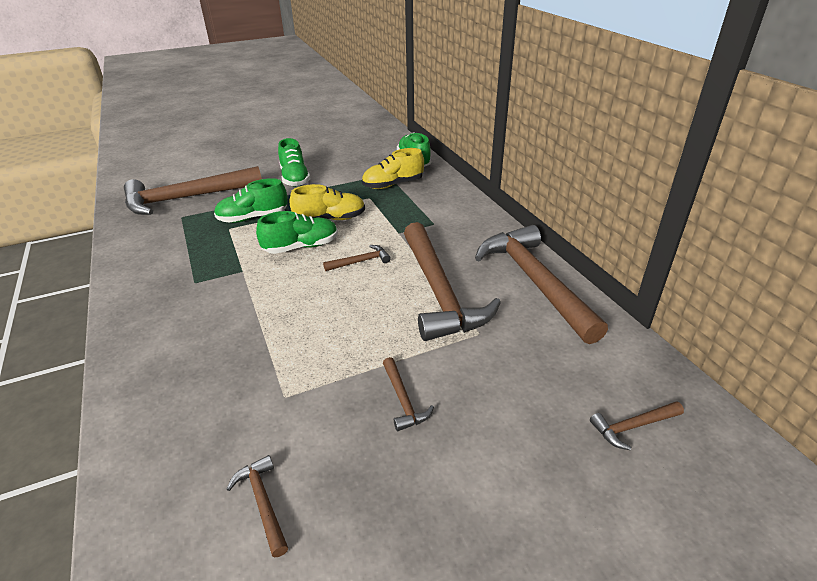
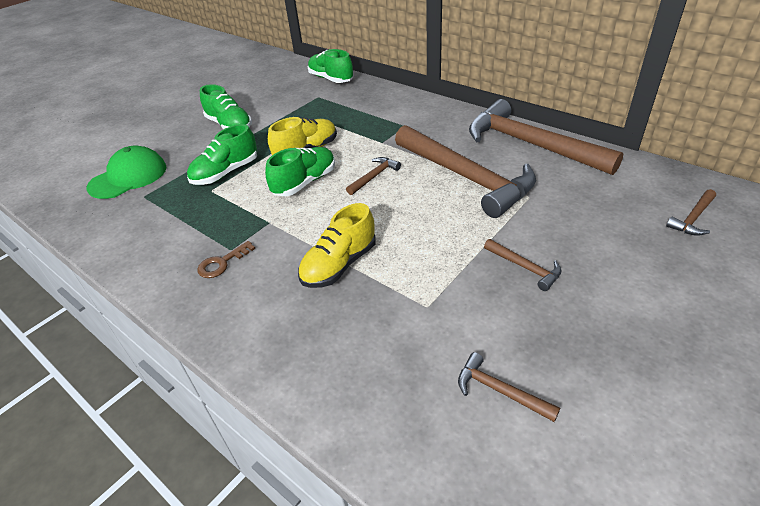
camera: 25 degrees left, 5 degrees up
brown hammer [124,166,262,215] -> green cap [87,146,166,199]
yellow shoe [362,148,424,189] -> yellow shoe moved to [298,203,376,288]
none -> brown key [197,241,255,278]

